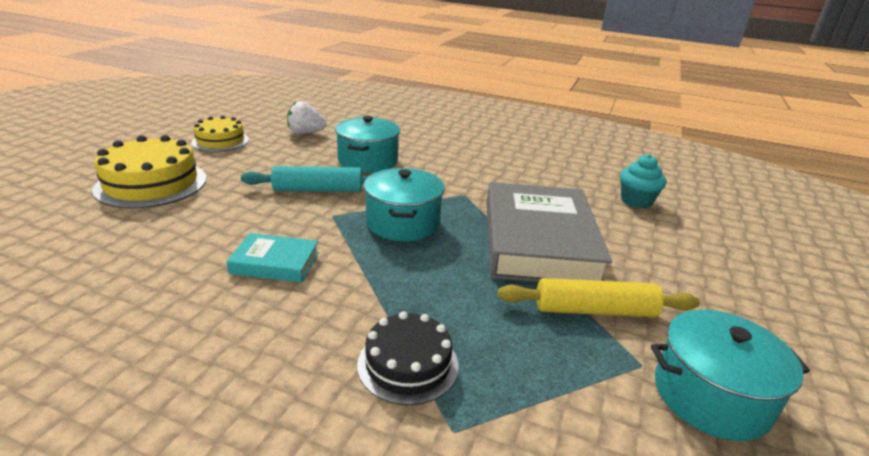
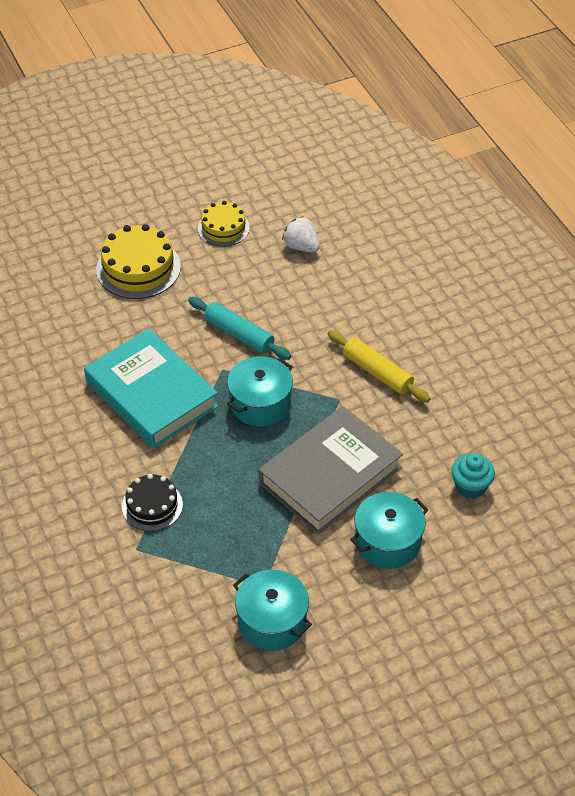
camera: 45 degrees right, 20 degrees up
turquoise book [226,233,319,283] -> turquoise book [84,328,218,449], size x2.15
turquoise pot [335,116,400,172] -> turquoise pot moved to [350,492,428,569]
yellow rolling pin [498,278,700,317] -> yellow rolling pin moved to [328,330,430,403]

